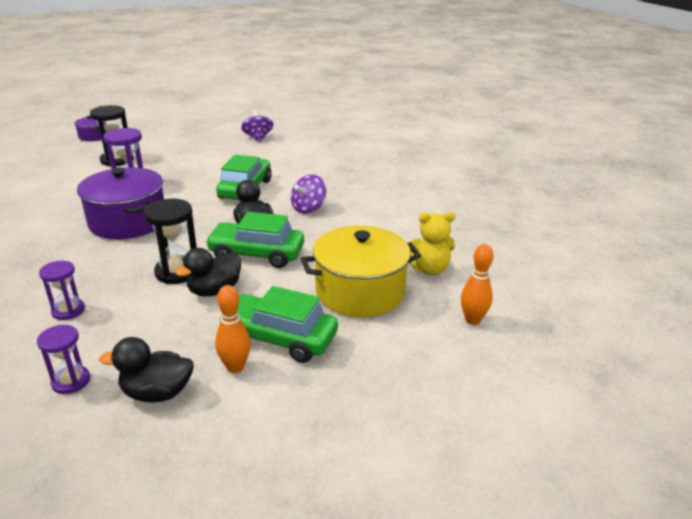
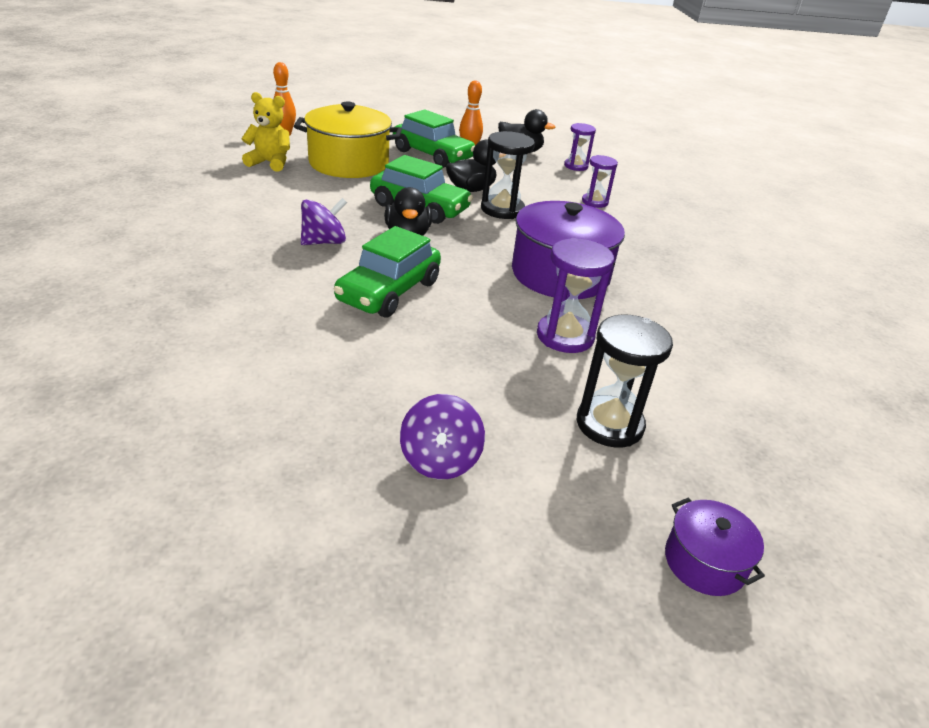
camera: 165 degrees left, 5 degrees up
purple spinning top [241,110,274,142] -> purple spinning top moved to [400,394,485,479]

